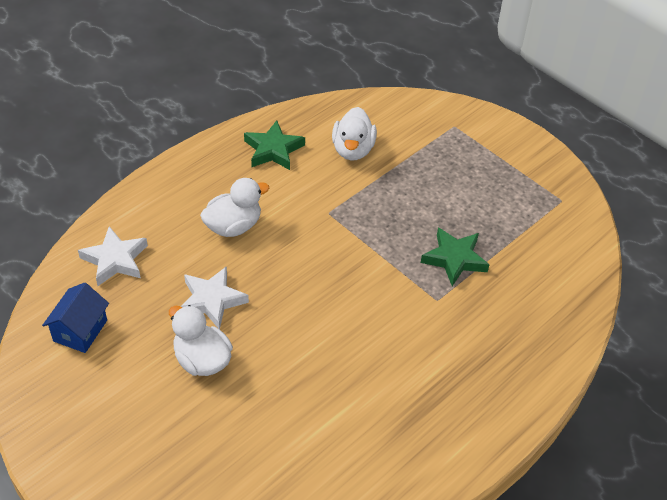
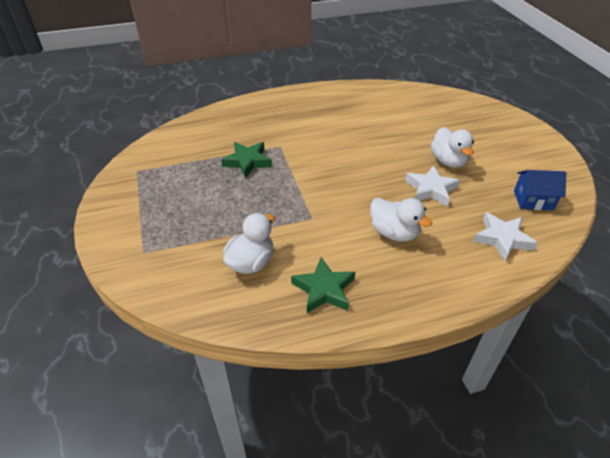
camera: 150 degrees left, 5 degrees down
blue house [42,283,109,353] -> blue house turned 45 degrees clockwise [514,170,566,210]
white duck [200,178,269,237] -> white duck turned 135 degrees counterclockwise [370,198,432,242]

